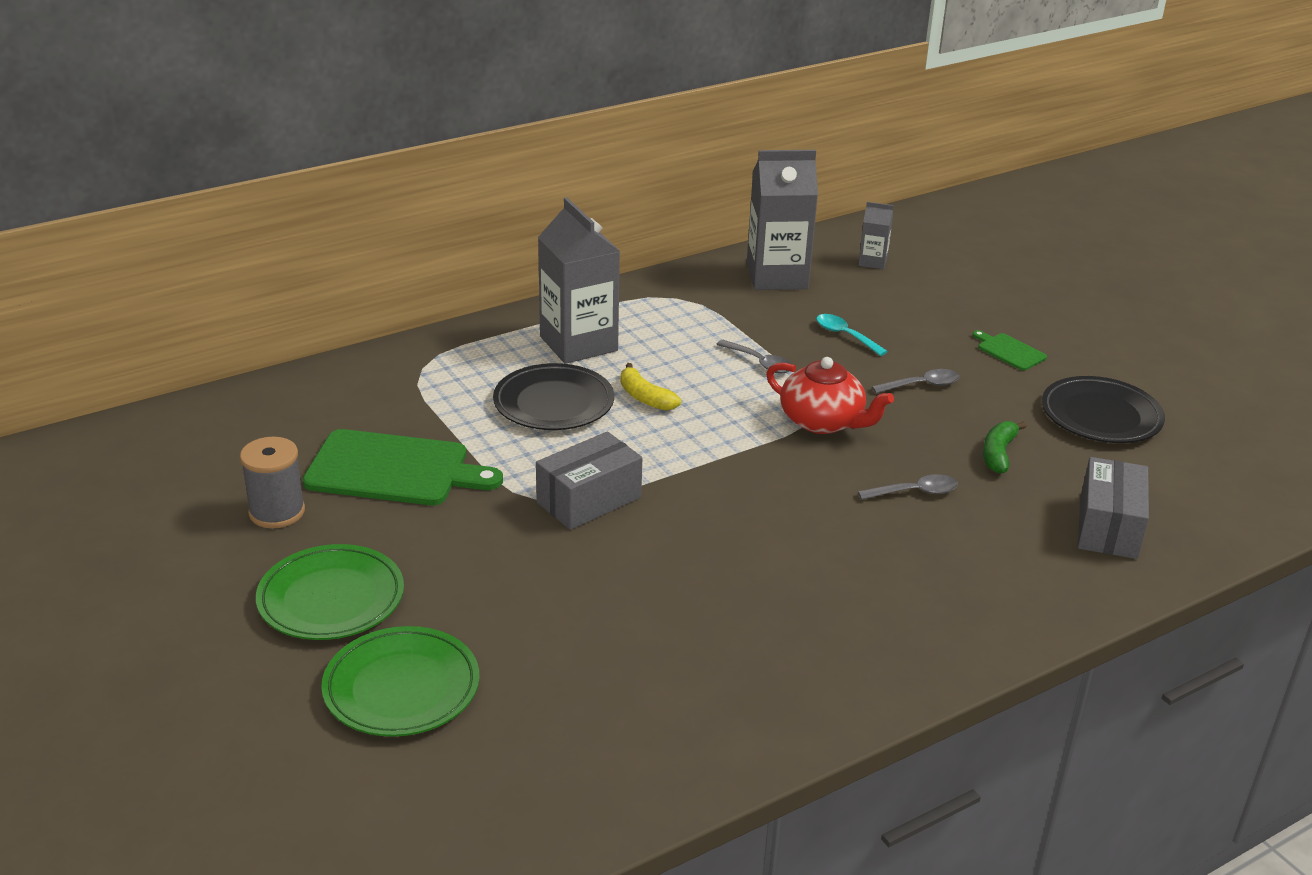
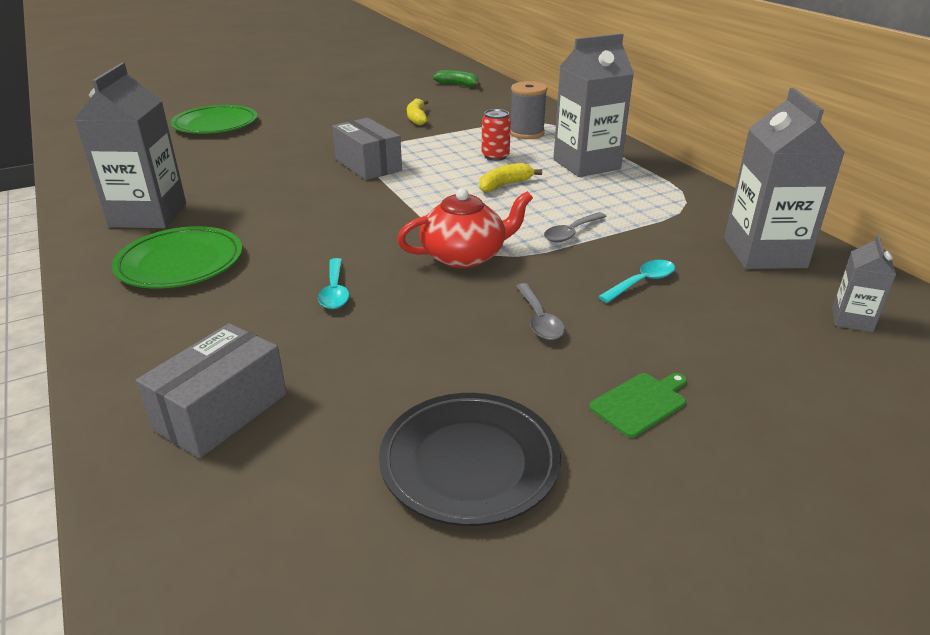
camera: 95 degrees right, 0 degrees up
grey spool [240,437,305,528] -> grey spool moved to [510,81,547,139]
green plate [256,544,404,640] -> green plate moved to [112,226,242,289]
green cutting board [303,429,503,505] -> yellow banana [407,99,428,126]
black plate [493,363,614,430] -> red can [482,109,511,161]
red teapot [766,357,894,434] -> red teapot turned 150 degrees counterclockwise [397,188,533,268]
grey spoon [858,474,958,500] -> turquoise spoon [318,258,349,309]
green banana [983,421,1027,474] -> green banana moved to [433,70,481,87]
grey box [1078,457,1149,559] -> grey box turned 75 degrees counterclockwise [136,323,287,458]
none -> grey carton [74,63,186,228]

